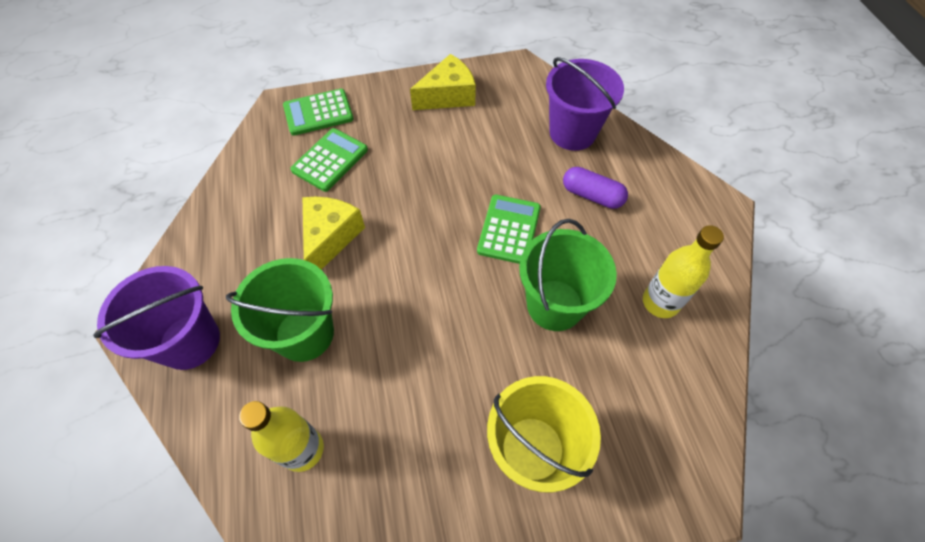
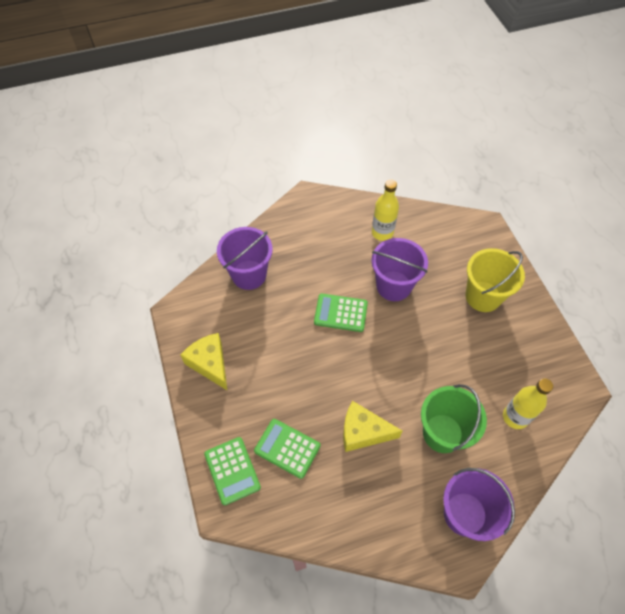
camera: 95 degrees left, 0 degrees up
green bucket [519,219,617,331] -> purple bucket [371,238,428,301]
purple capsule [563,167,628,209] -> none

